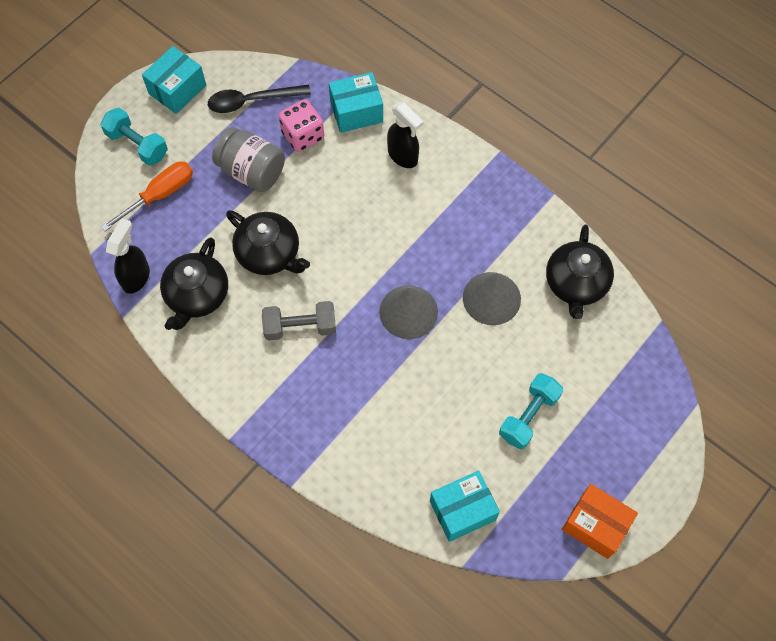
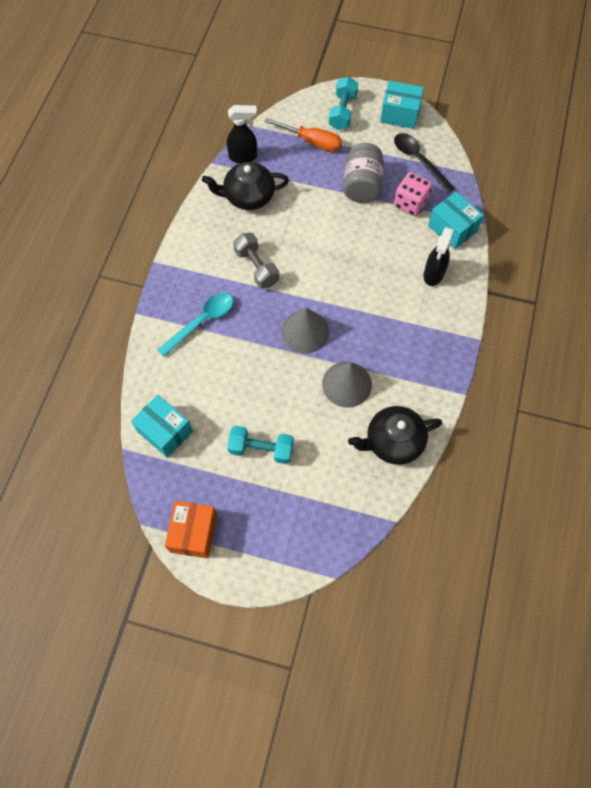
camera: 65 degrees right, 0 degrees up
black teapot [226,210,310,275] -> none
none -> turquoise spoon [157,293,233,357]

